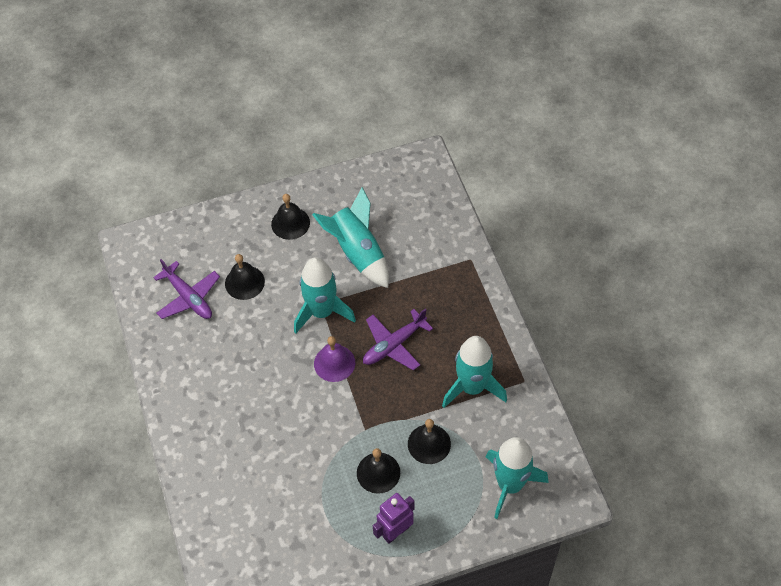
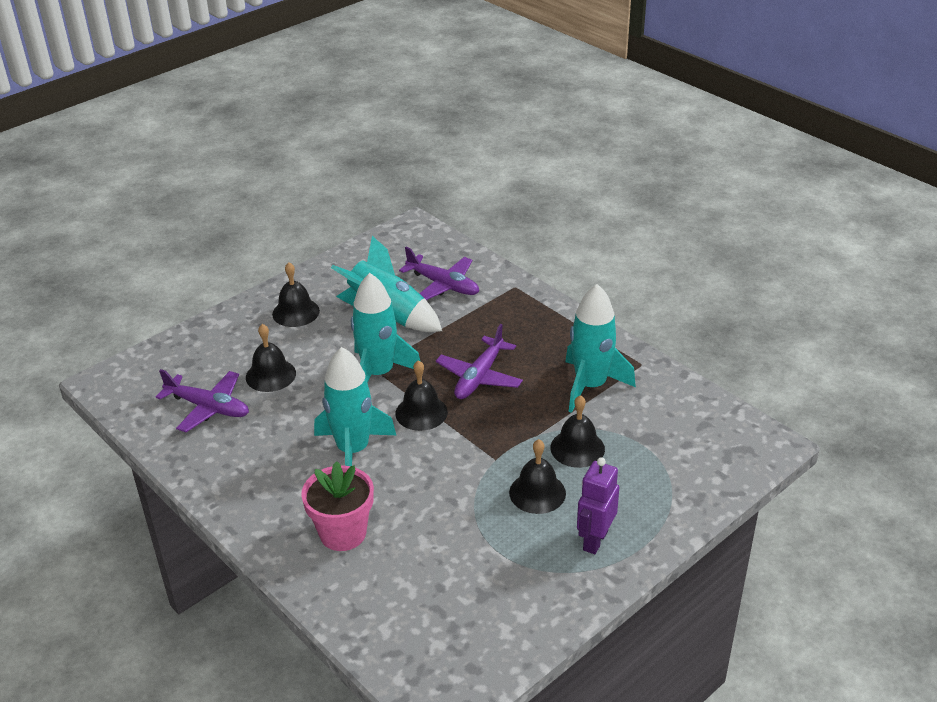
camera: 25 degrees left, 20 degrees down
purple bell [314,336,355,382] -> black bell [395,360,448,431]
turquoise rocket [486,437,549,519] -> turquoise rocket moved to [314,347,396,466]
none -> pink flower pot [301,461,374,551]
none -> purple plane [399,247,479,300]

